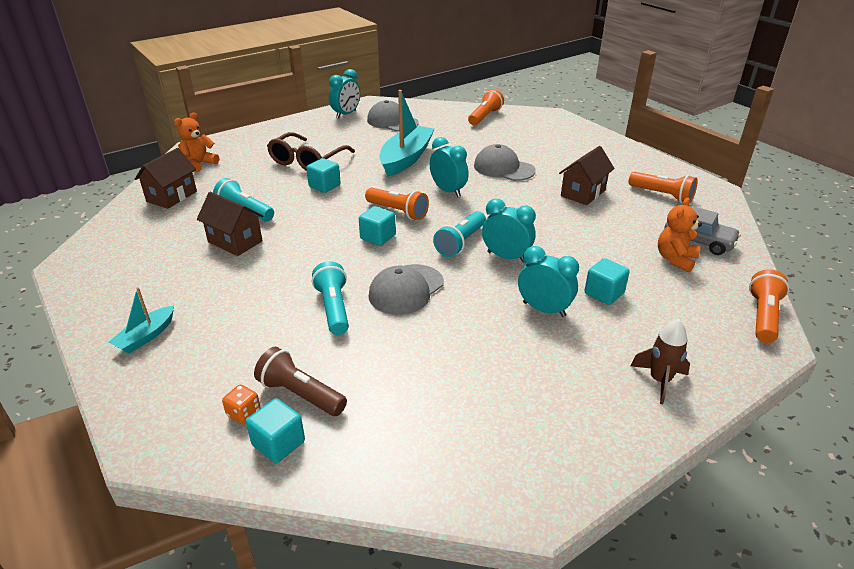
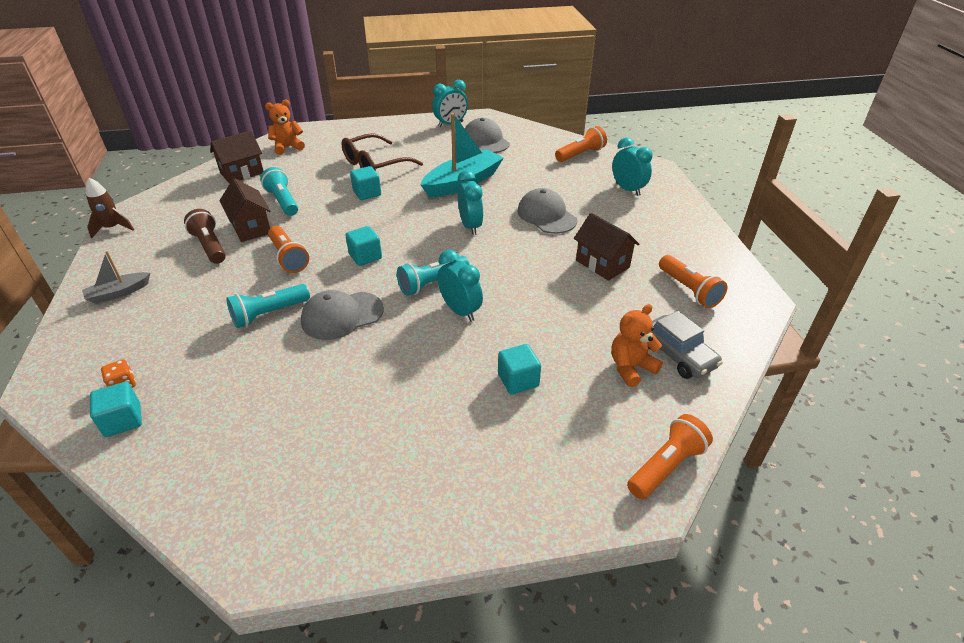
camera: 25 degrees right, 5 degrees up
turquoise boat [109,287,174,353] -> grey boat [82,251,150,304]
brown flashlight [254,347,347,416] -> brown flashlight moved to [184,209,226,264]
turquoise flashlight [312,261,349,335] -> turquoise flashlight turned 135 degrees counterclockwise [226,284,310,328]
orange flashlight [365,188,429,220] -> orange flashlight moved to [268,226,309,273]
turquoise clock [518,246,579,317] -> turquoise clock moved to [612,137,653,196]
brown house [559,146,615,205] -> brown house turned 75 degrees clockwise [574,213,639,281]
brown rocket [631,319,690,404] -> brown rocket moved to [86,178,134,239]

